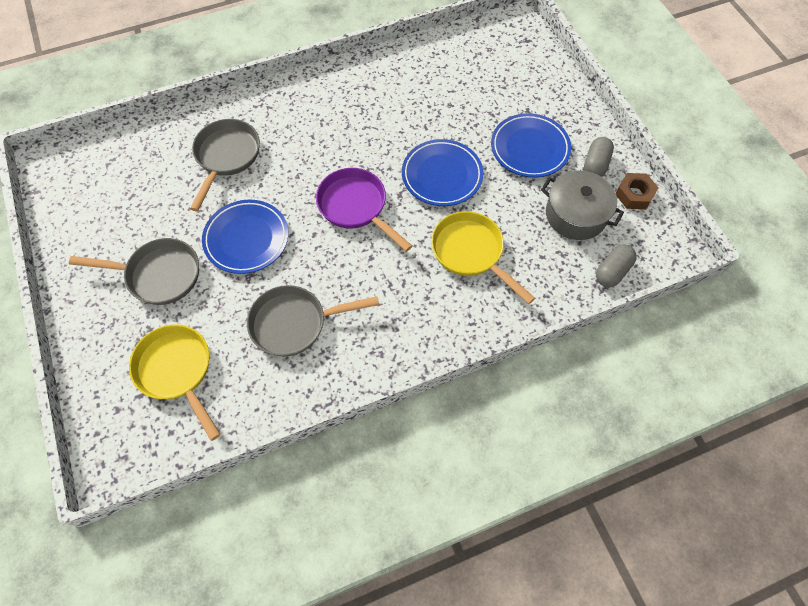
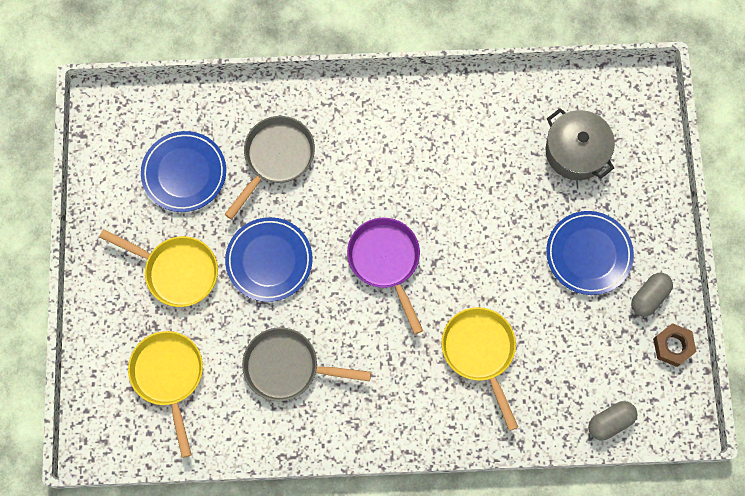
camera: 20 degrees right, 10 degrees up
grey pan [69,238,199,305] -> yellow pan [99,229,218,307]
blue plate [402,139,483,206] -> blue plate moved to [141,131,226,212]
grey pot [541,171,624,240] -> grey pot moved to [546,108,615,180]

